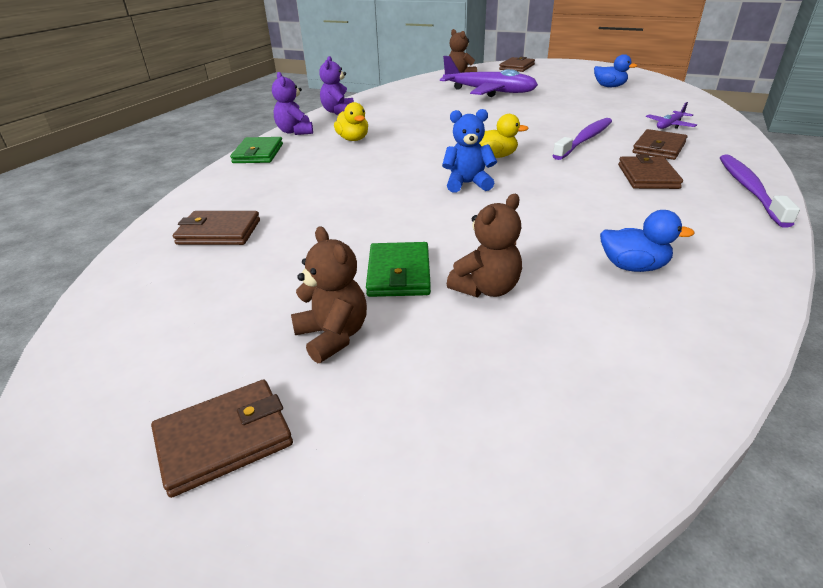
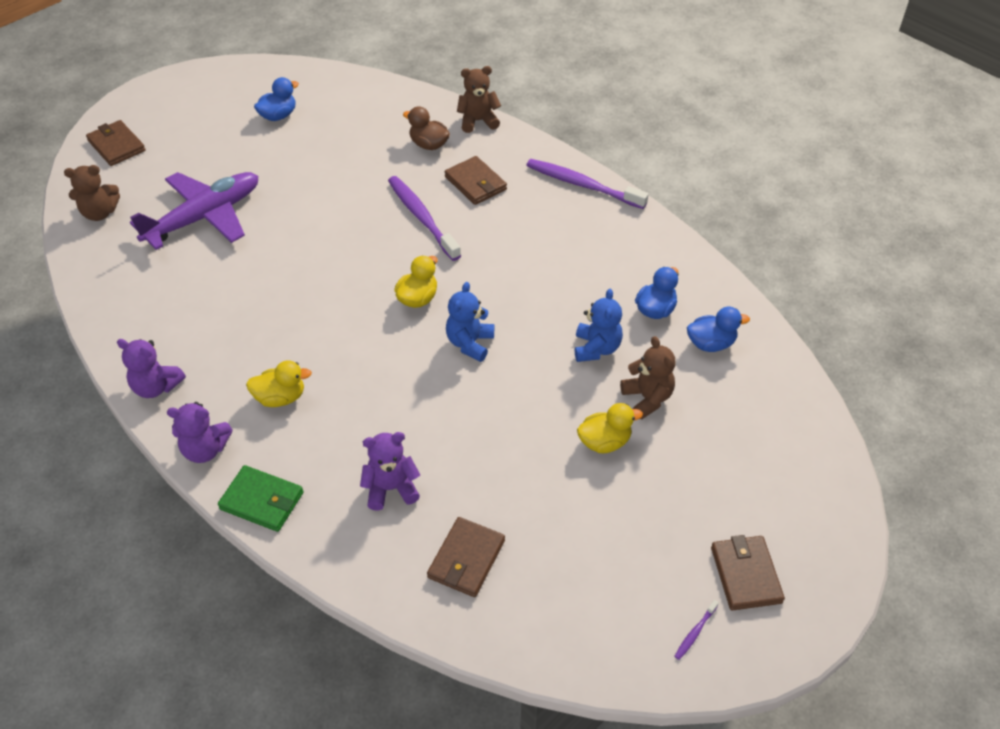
camera: 70 degrees left, 15 degrees up
brown teddy bear [291,226,367,363] -> brown teddy bear moved to [457,66,501,133]
green wallet [366,242,431,297] -> yellow duck [577,403,643,453]
brown wallet [618,154,683,189] -> none
purple plane [646,102,697,129] -> brown duck [403,106,450,150]
none -> purple teddy bear [360,432,420,511]
none -> blue teddy bear [575,289,623,362]
none -> purple toothbrush [674,600,719,660]
none -> blue duck [687,307,750,352]

